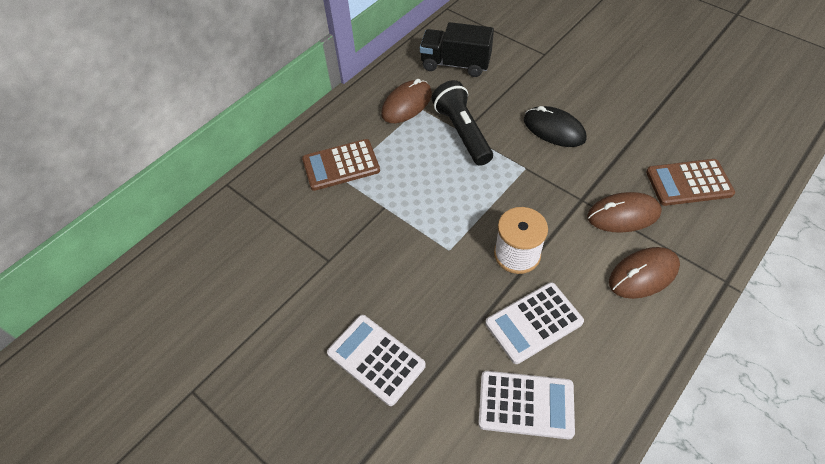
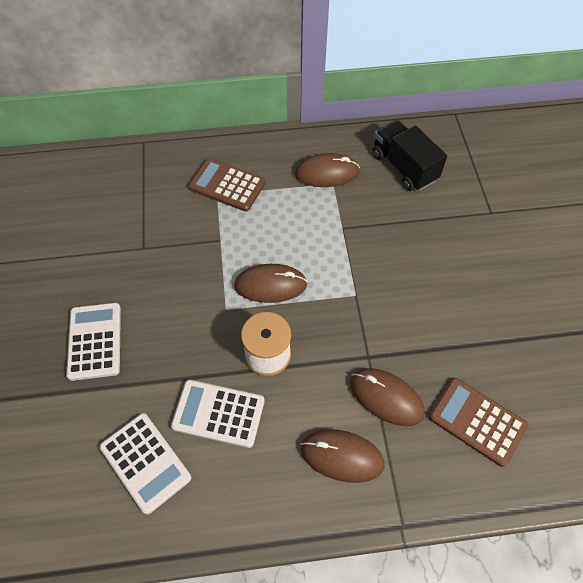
camera: 40 degrees right, 5 degrees up
black flashlight [431,80,493,166] -> none
black mouse [524,106,587,147] -> none
none -> brown mouse [234,264,308,303]

